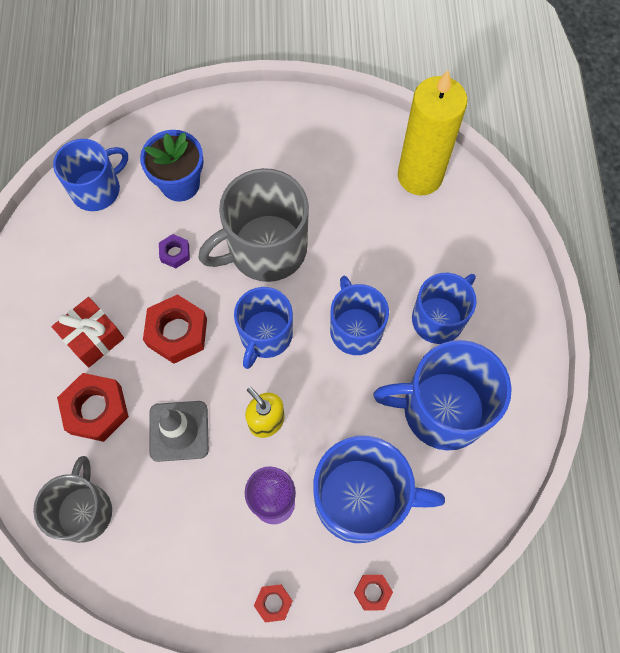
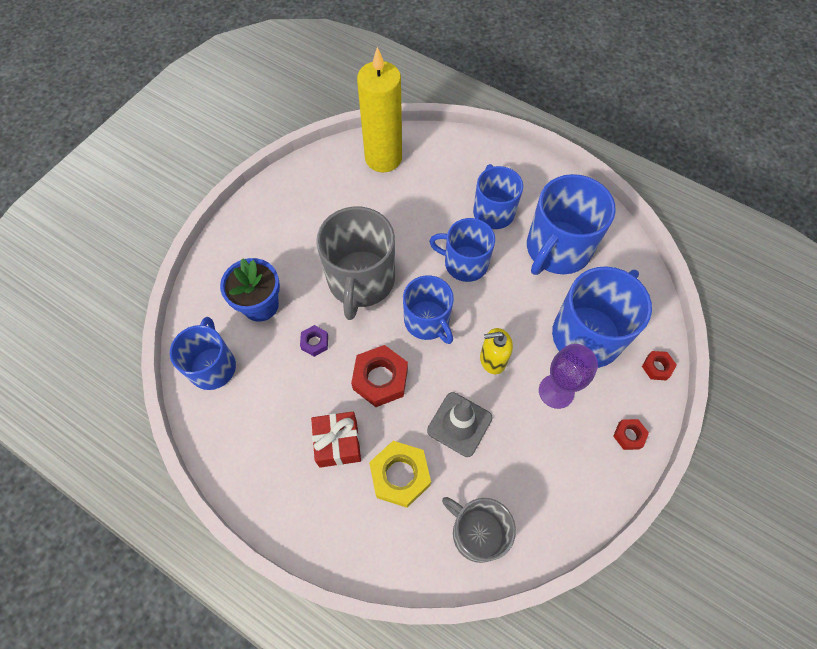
camera: 55 degrees left, 5 degrees down
red nut [57,373,129,442] -> yellow nut [369,441,431,508]

